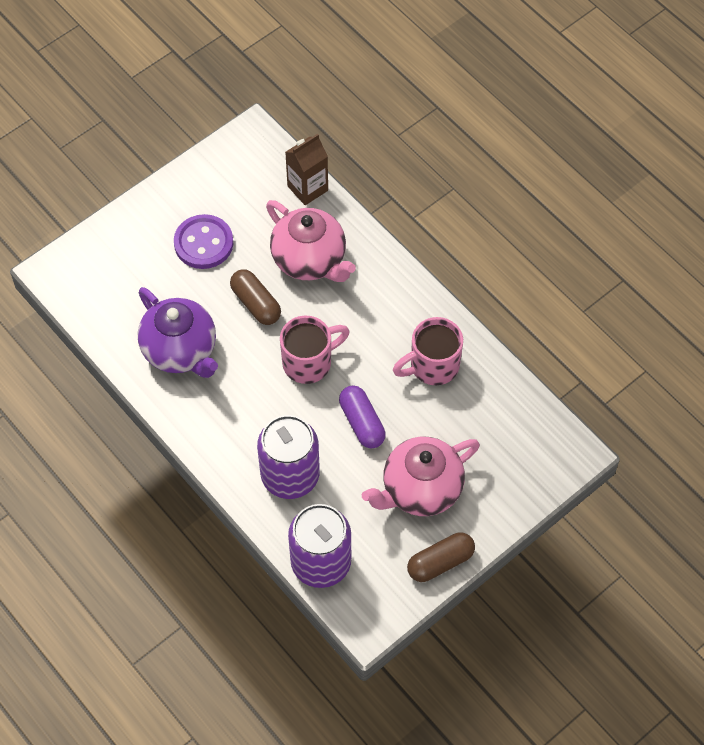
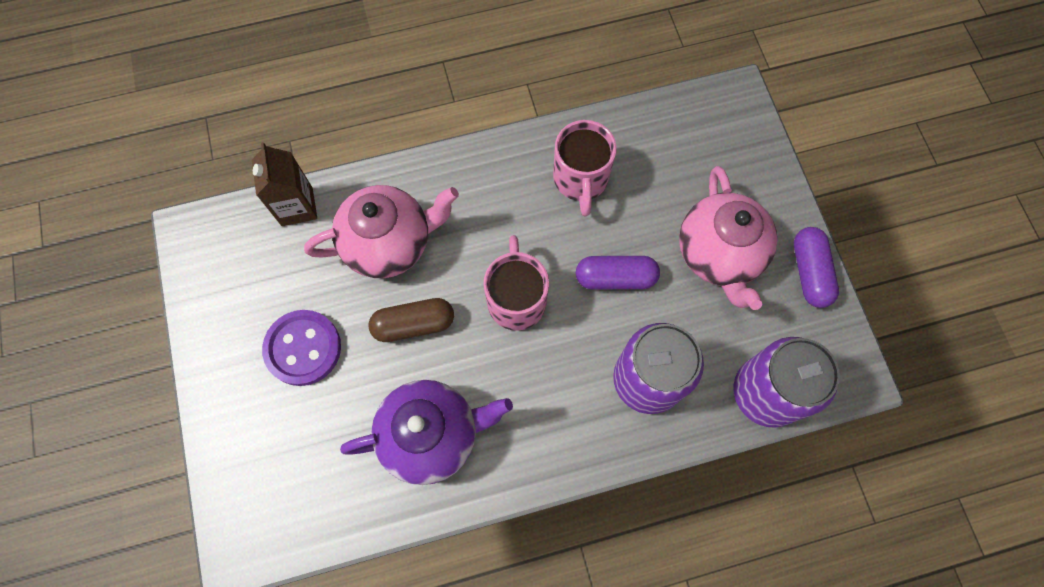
camera: 65 degrees left, 10 degrees up
brown capsule [407,533,475,582] -> purple capsule [794,227,839,308]

